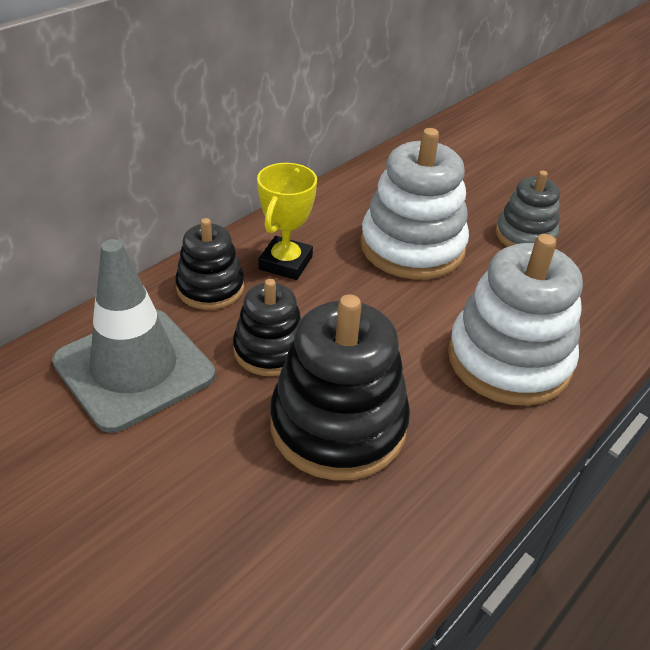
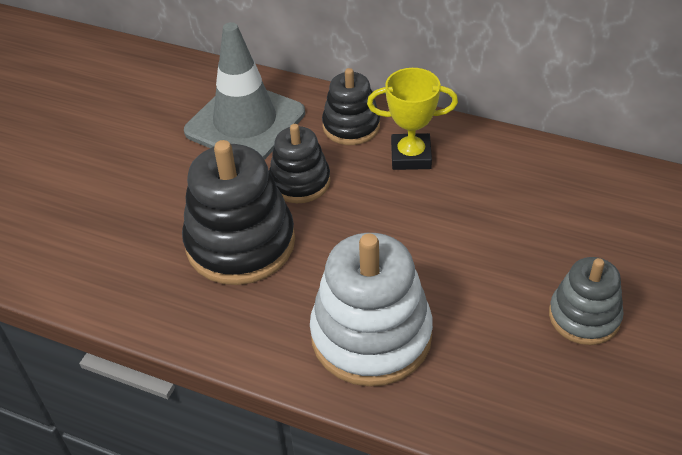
camera: 75 degrees right, 5 degrees up
white stacking toy [360,128,469,279] -> none

